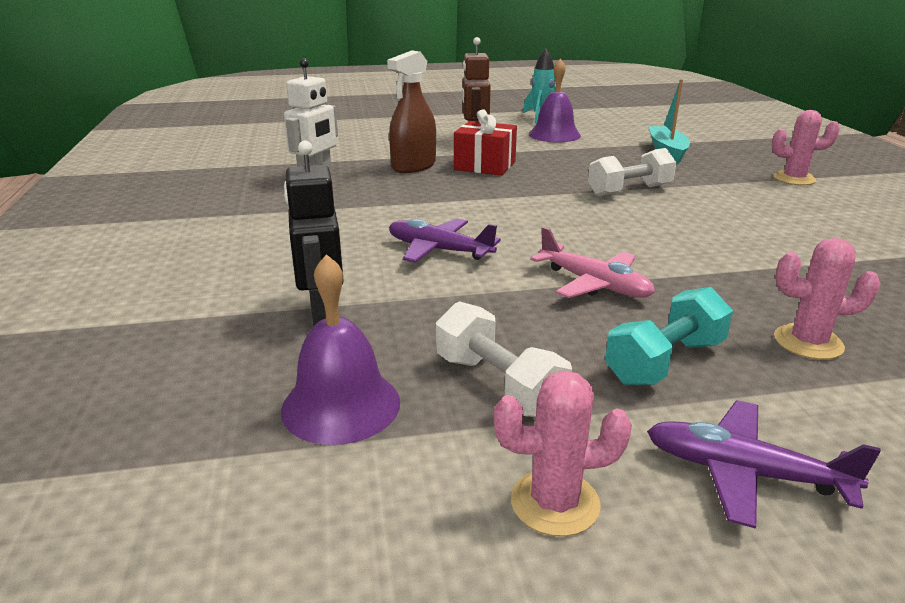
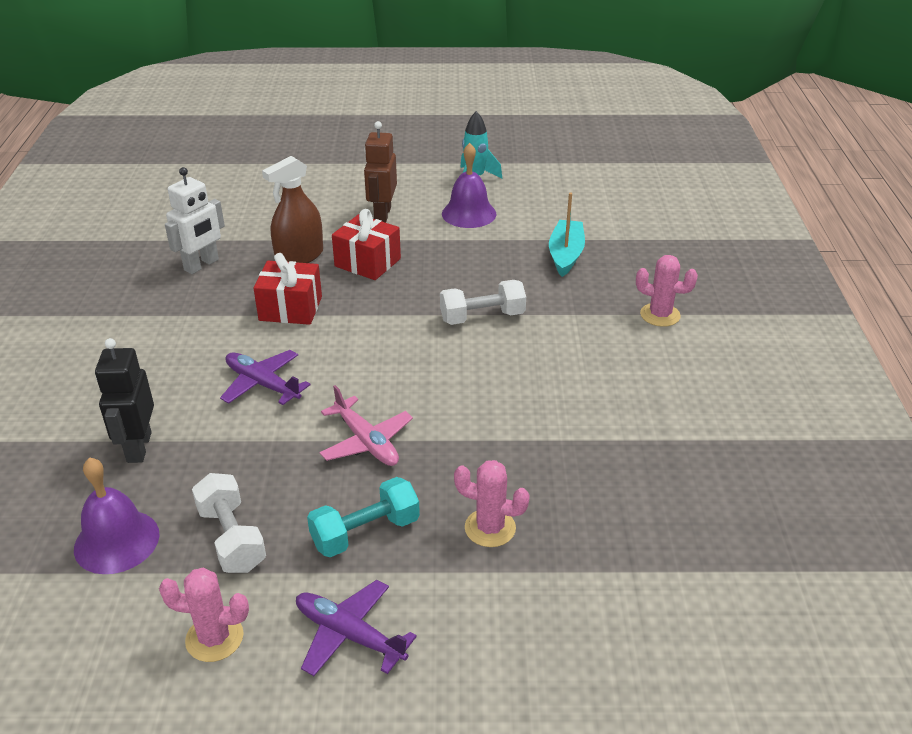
camera: 10 degrees right, 10 degrees up
none -> red gift [254,253,322,325]

